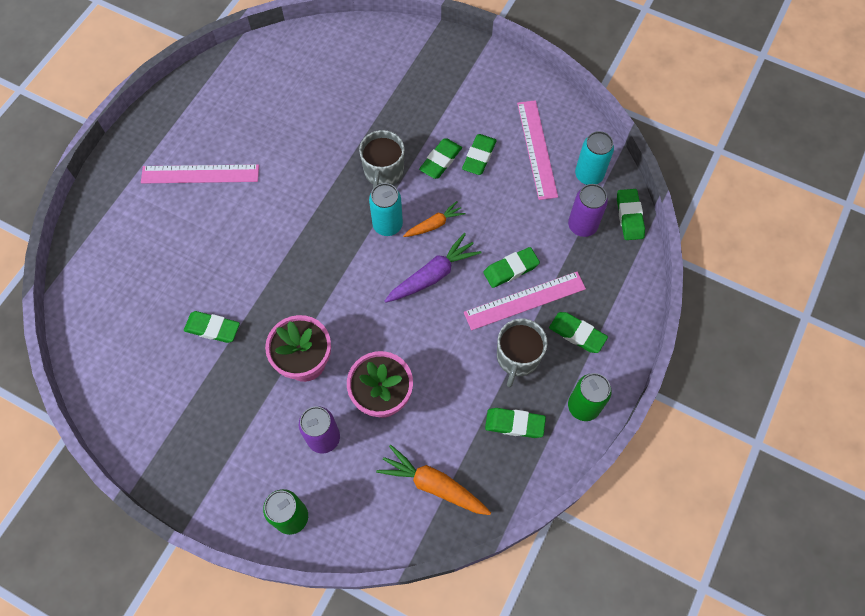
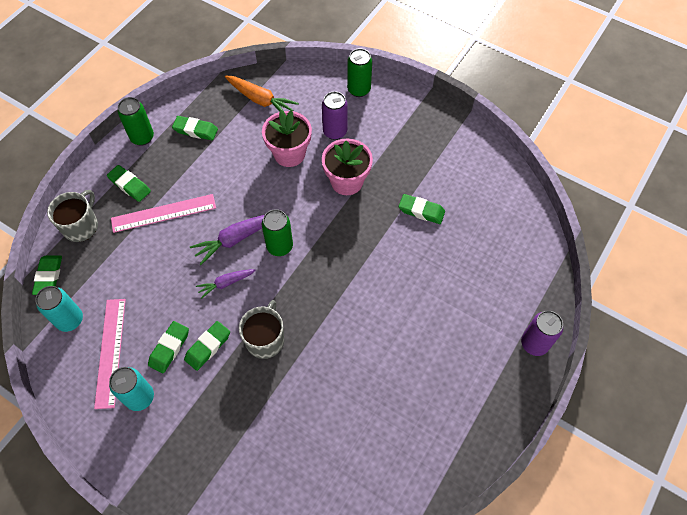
camera: 175 degrees left, 5 degrees down
pink ruler [141,164,259,184] -> none
turquoise can [369,183,403,236] -> turquoise can moved to [109,367,154,411]
orange carrot [403,201,465,237] -> purple carrot [196,269,256,299]
green eraser [483,247,540,288] -> none
grey mug [497,319,548,387] -> grey mug moved to [47,190,98,242]
purple can [568,184,608,237] -> purple can moved to [521,311,563,356]
none -> green can [262,209,293,256]

